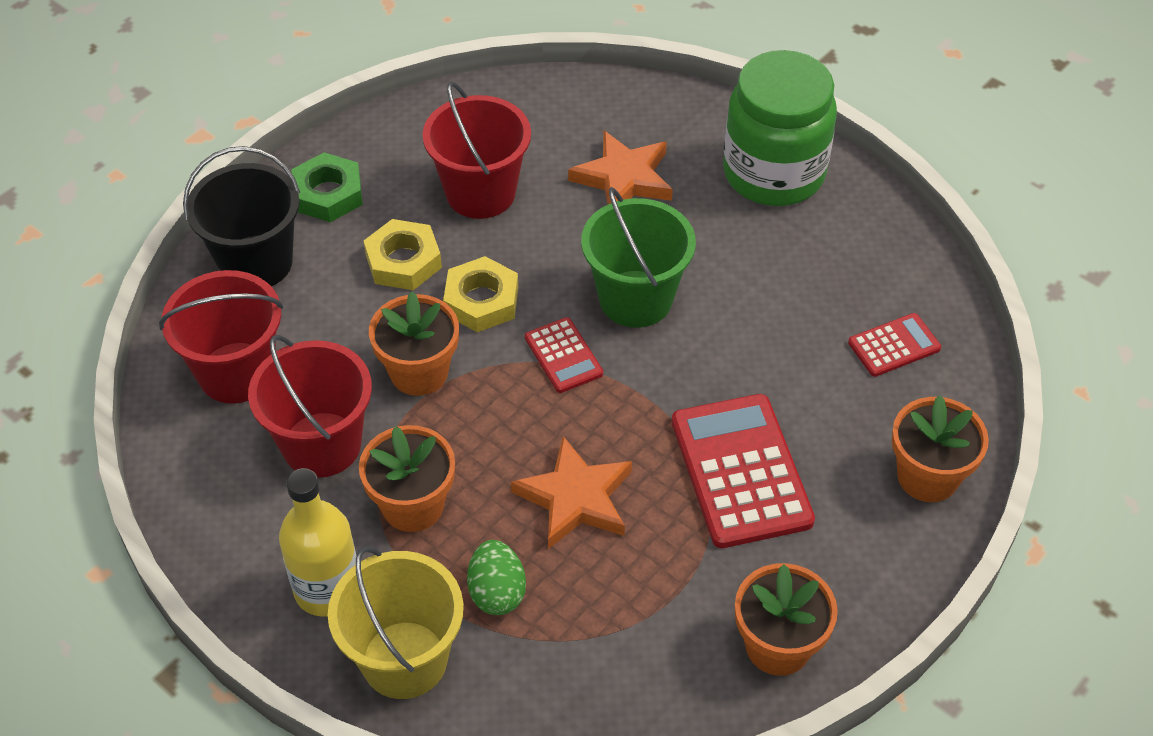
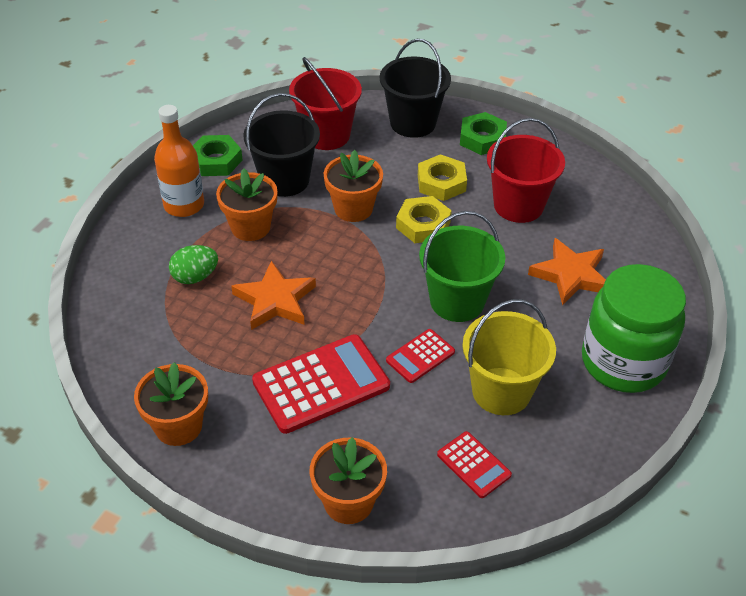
camera: 75 degrees right, 5 degrees down
red bucket [248,335,372,478] -> black bucket [243,93,320,197]
yellow bottle [279,468,356,617] -> orange bottle [154,105,204,217]
yellow bucket [328,546,464,699] -> yellow bucket moved to [463,299,556,415]
red calculator [525,317,603,393] -> red calculator moved to [386,329,455,383]
none -> green nut [193,135,243,176]

